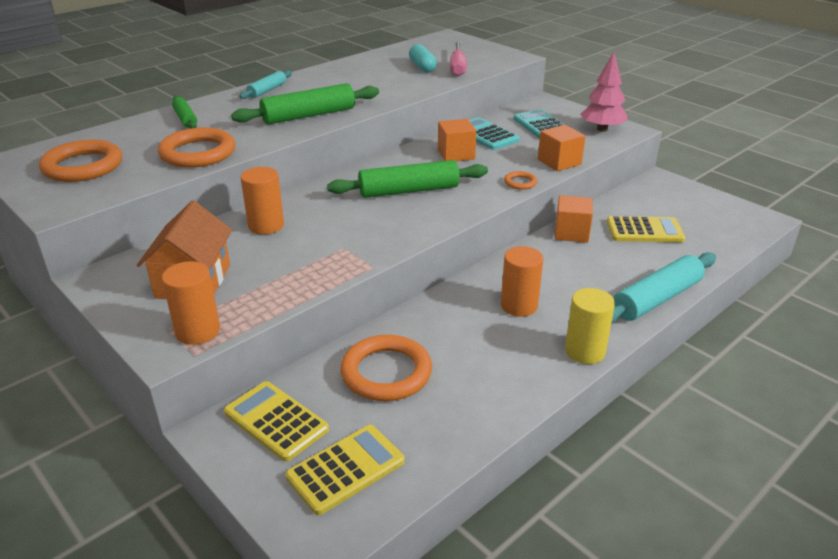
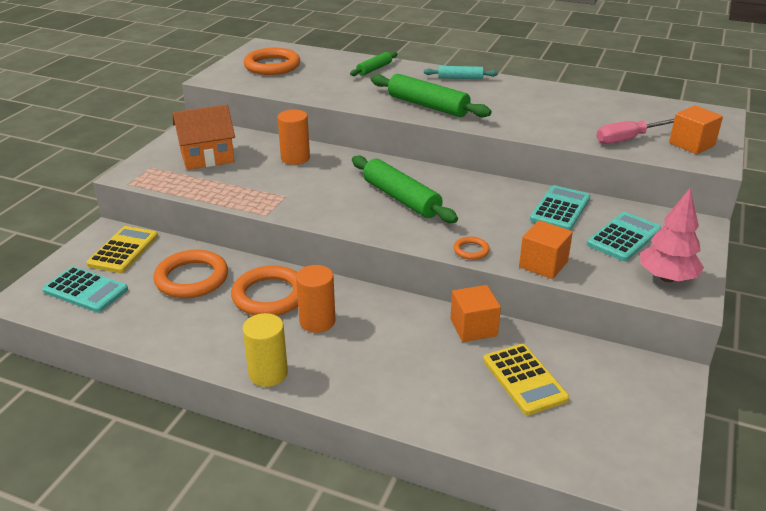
camera: 65 degrees right, 0 degrees up
orange ring [158,127,235,168] -> orange ring moved to [231,266,298,316]
orange cylinder [162,261,220,345] -> none
yellow calculator [285,425,405,515] -> turquoise calculator [42,266,128,312]
turquoise capsule [409,44,437,73] -> none
orange cube [438,119,477,161] -> orange cube moved to [669,105,723,154]
turquoise rolling pin [611,252,716,324] -> none

